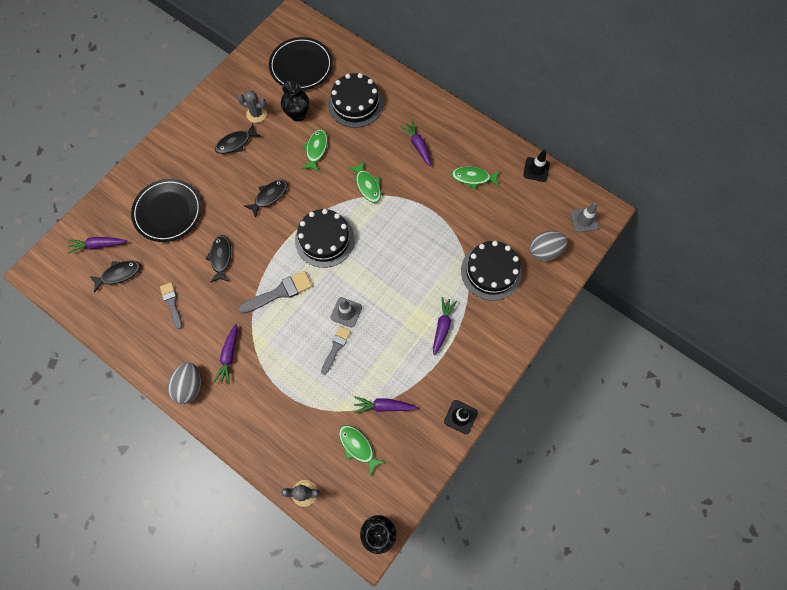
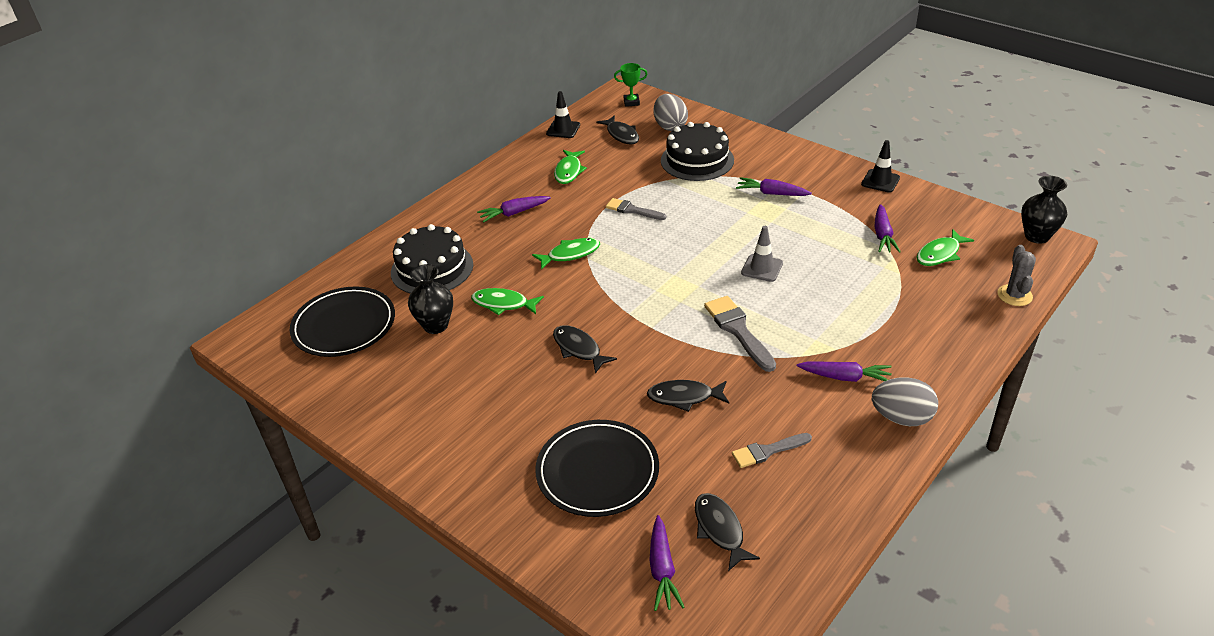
camera: 85 degrees left, 30 degrees down
black fish [215,124,261,154] -> black fish moved to [597,115,639,145]
grey cactus [237,91,267,123] -> none
black cake [295,209,355,268] -> none
grey brush [321,326,351,375] -> grey brush moved to [606,198,666,220]
grey traffic cone [571,202,599,232] -> green trophy [614,63,648,107]

